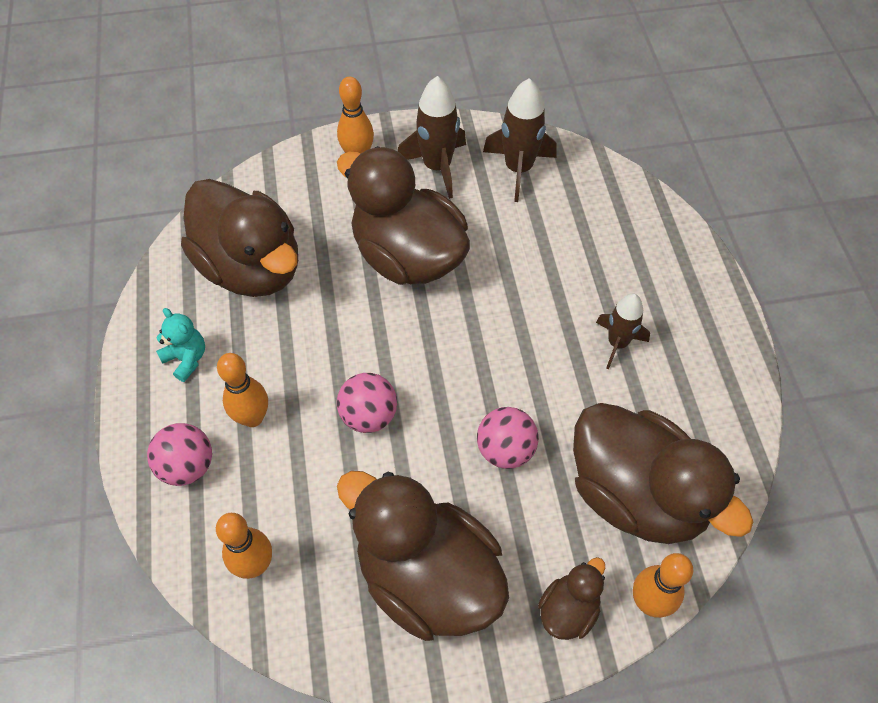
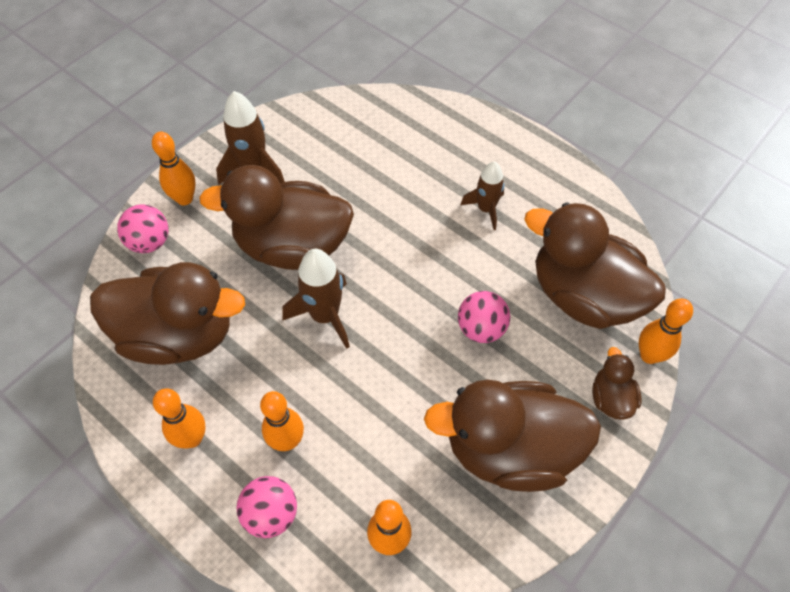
camera: 40 degrees left, 0 degrees up
turquoise teddy bear [156,308,205,382] -> orange bowling pin [153,388,206,448]
pink ball [337,373,397,433] -> pink ball moved to [117,204,169,253]
brown rocket [483,78,557,202] -> brown rocket moved to [282,249,350,349]
brown duck [573,403,753,544] -> brown duck turned 150 degrees counterclockwise [524,202,666,329]

